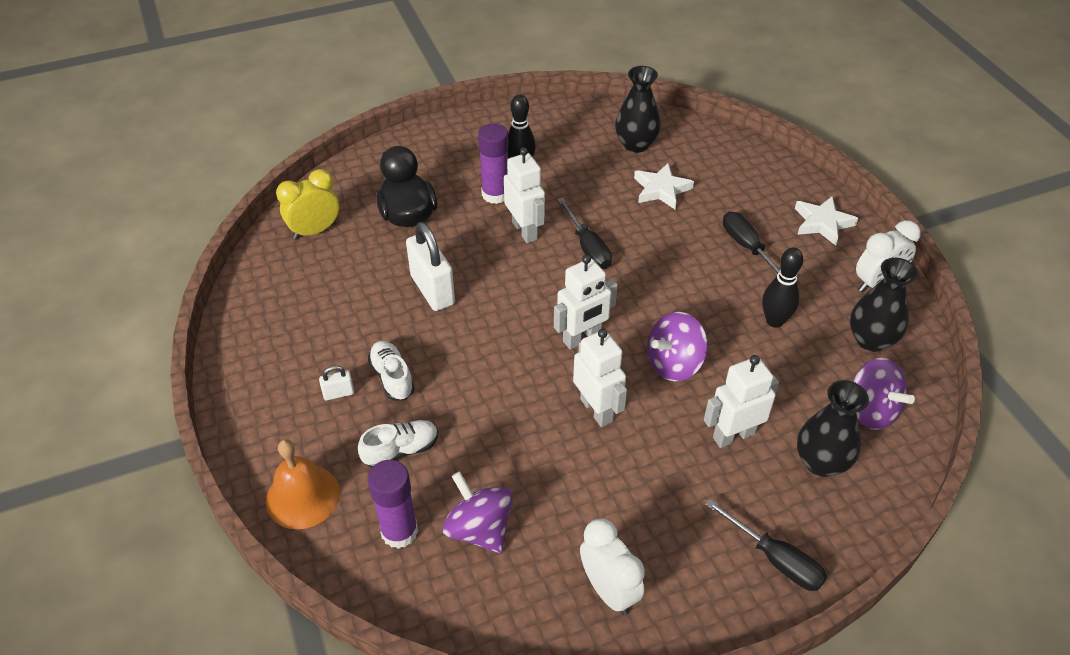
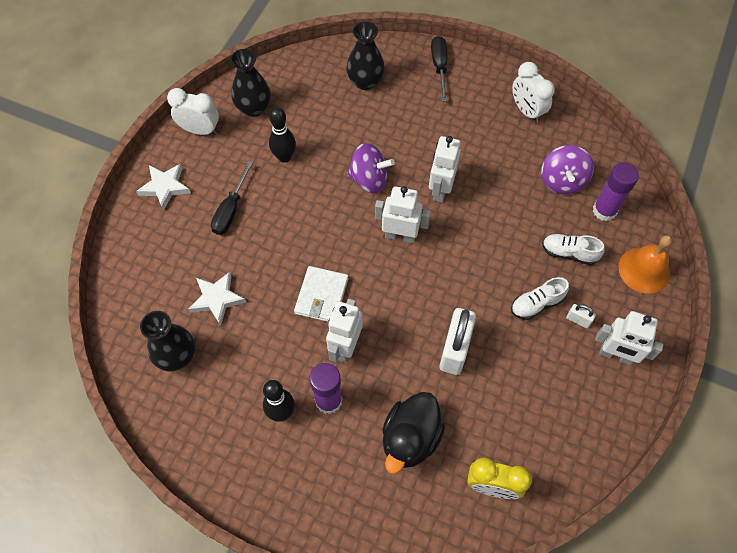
camera: 135 degrees left, 15 degrees up
white shoe [368,341,415,401] -> white shoe turned 45 degrees clockwise [511,277,569,320]
black screwdriver [557,198,612,269] -> white wallet [294,266,349,322]
white clock [580,519,645,615] -> white clock turned 45 degrees counterclockwise [512,62,555,123]
white robot [704,355,779,448] -> white robot moved to [595,311,664,365]
purple spinning top [852,358,915,430] -> none

